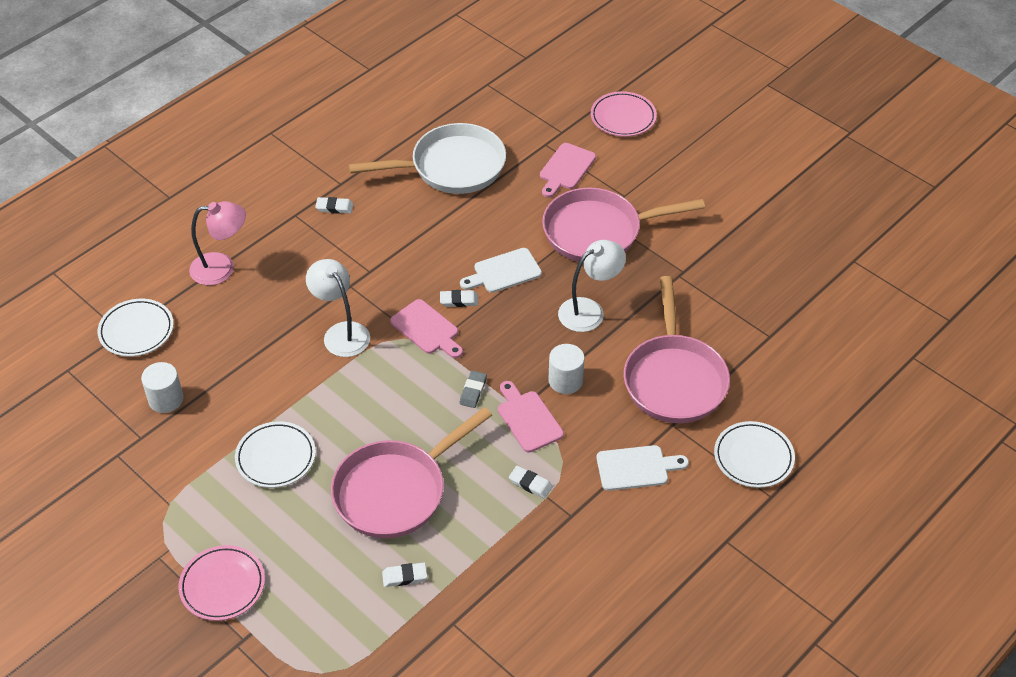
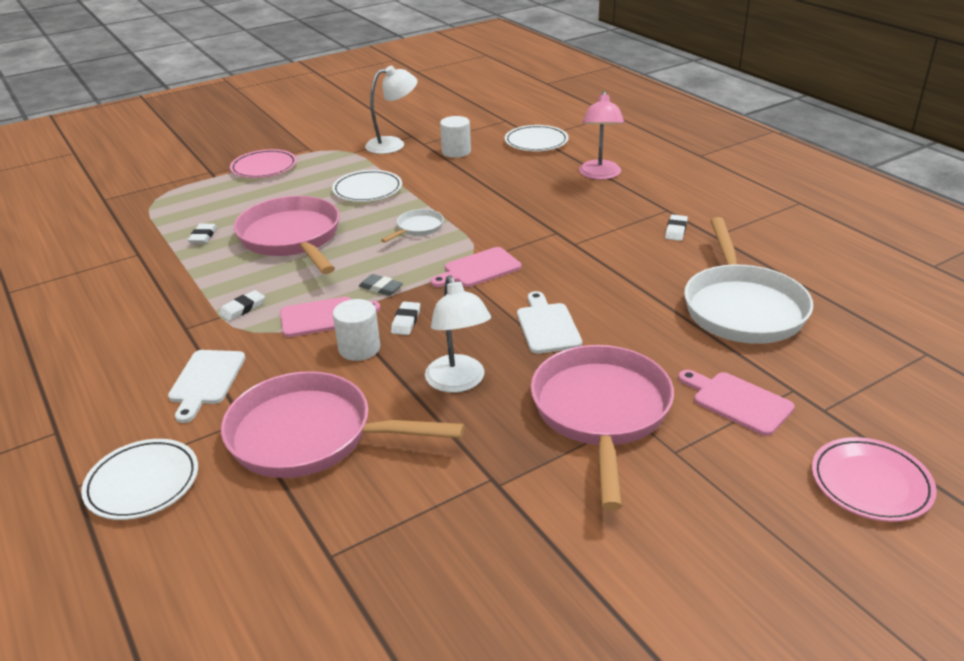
camera: 105 degrees right, 15 degrees down
white lamp [306,259,370,357] -> white lamp moved to [365,66,417,154]
white eraser [440,290,478,307] -> white eraser moved to [391,302,420,335]
none -> white pan [381,209,444,243]

